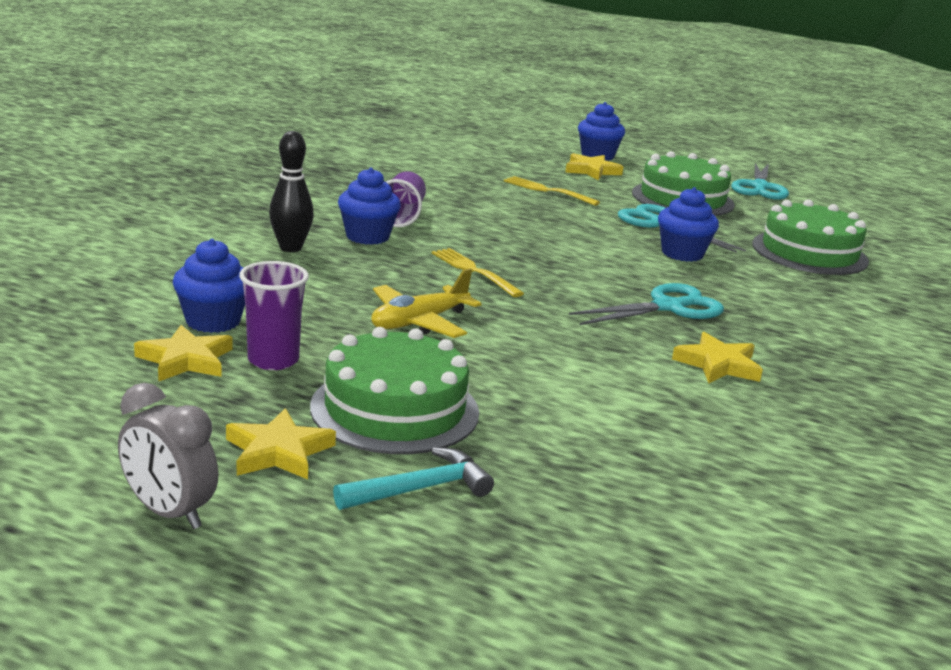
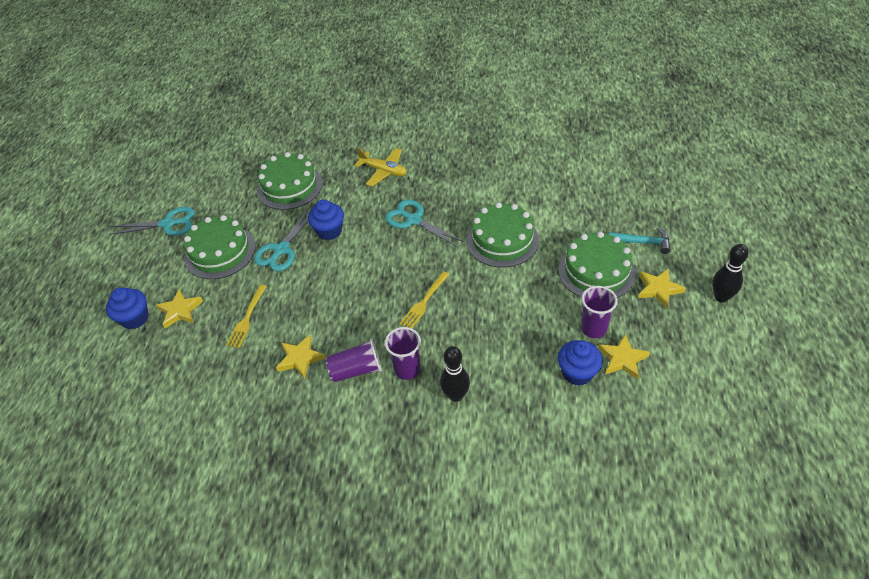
camera: 105 degrees left, 25 degrees up
grey clock [118,383,218,529] -> black bowling pin [712,244,749,302]
turquoise hammer [333,447,494,510] -> turquoise hammer turned 150 degrees clockwise [609,227,671,254]
blue cupcake [338,168,401,245] -> purple cup [385,327,421,380]
yellow plane [371,268,482,338] -> yellow plane moved to [354,148,407,187]
yellow star [672,332,763,384] -> yellow star moved to [276,335,325,379]
none -> green cake [467,202,539,267]

